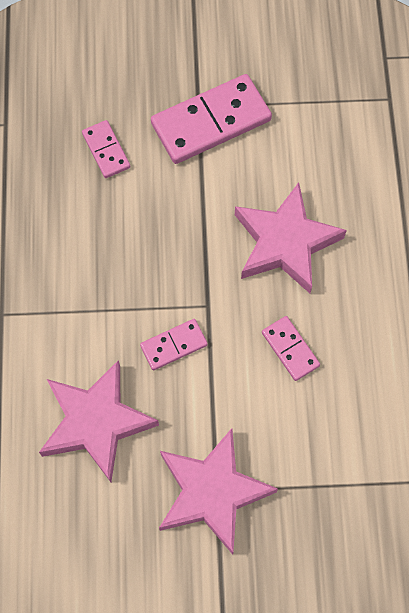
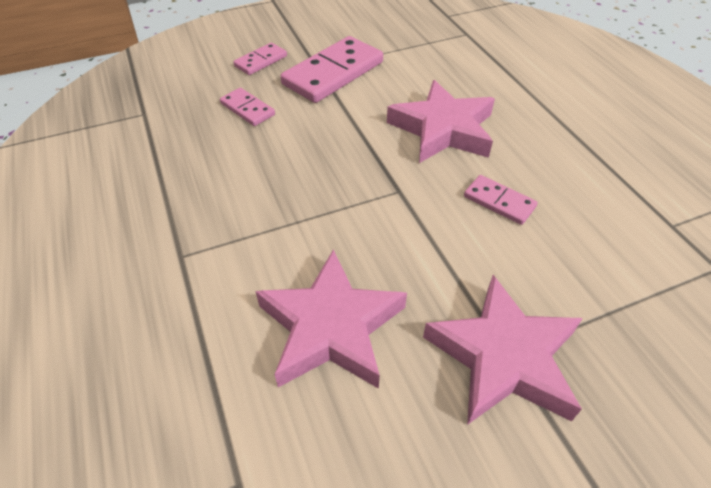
camera: 20 degrees left, 20 degrees down
pink domino [140,319,208,370] -> pink domino moved to [233,43,287,75]

